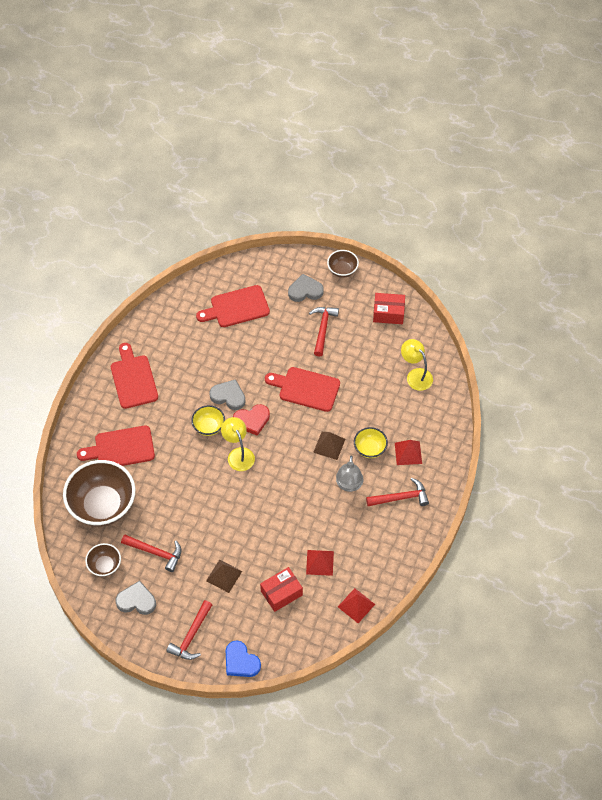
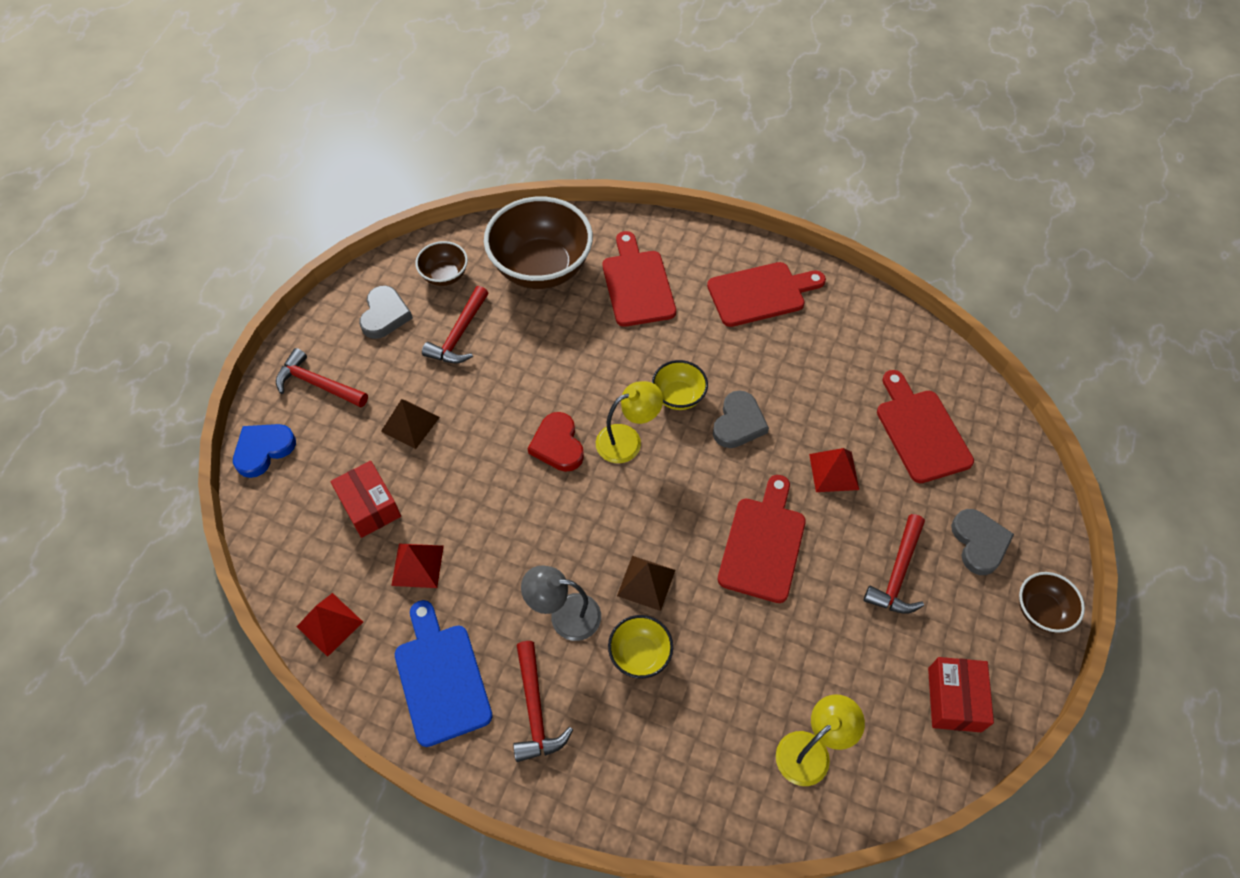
camera: 90 degrees right, 0 degrees up
red heart [233,404,270,436] -> red heart moved to [528,412,584,472]
red hammer [309,307,339,357] -> red hammer turned 105 degrees clockwise [864,514,925,614]
red pyramid [395,440,422,465] -> red pyramid moved to [809,448,859,492]
none -> blue cutting board [395,600,493,747]

